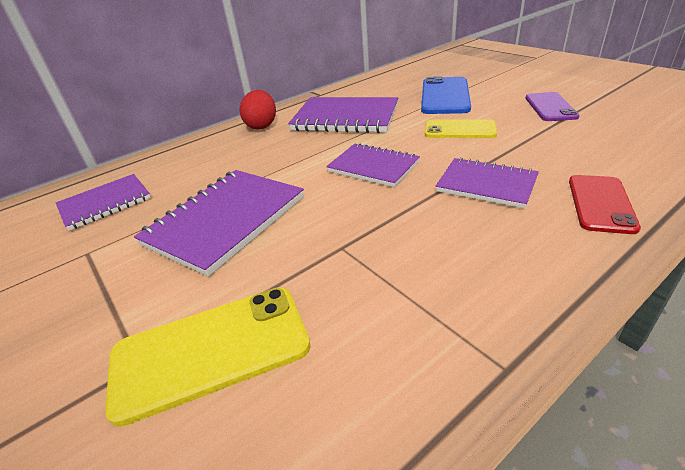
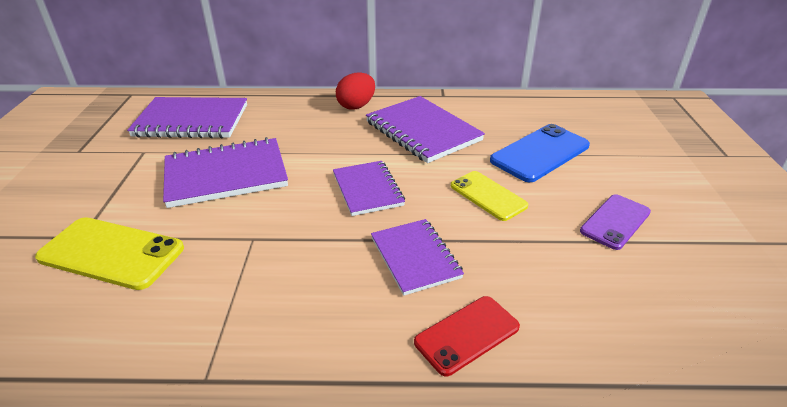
camera: 35 degrees right, 0 degrees up
purple notebook [56,174,151,231] -> purple notebook [127,97,247,138], size x1.57

